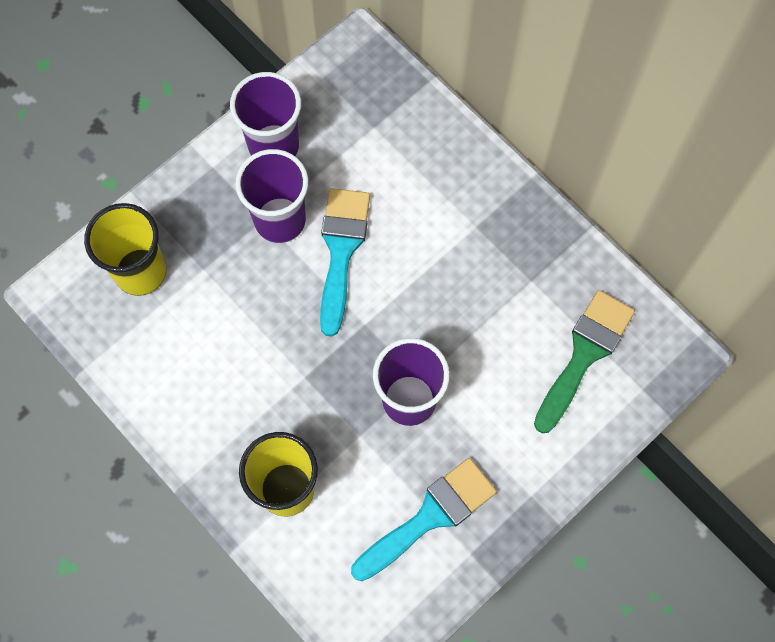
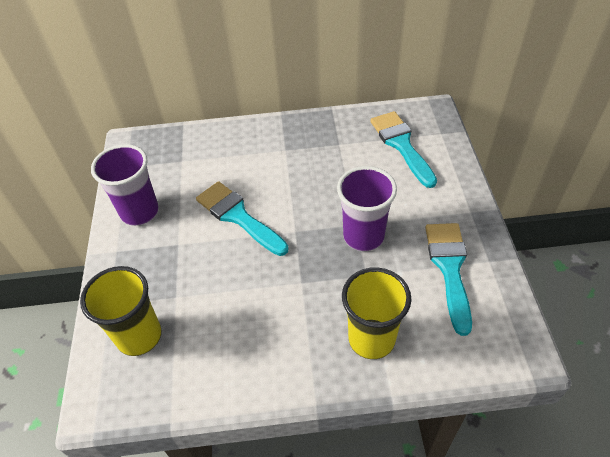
camera: 50 degrees left, 20 degrees down
purple cup [235,149,308,243] -> none
green brush [534,290,635,433] -> turquoise brush [370,111,437,188]

